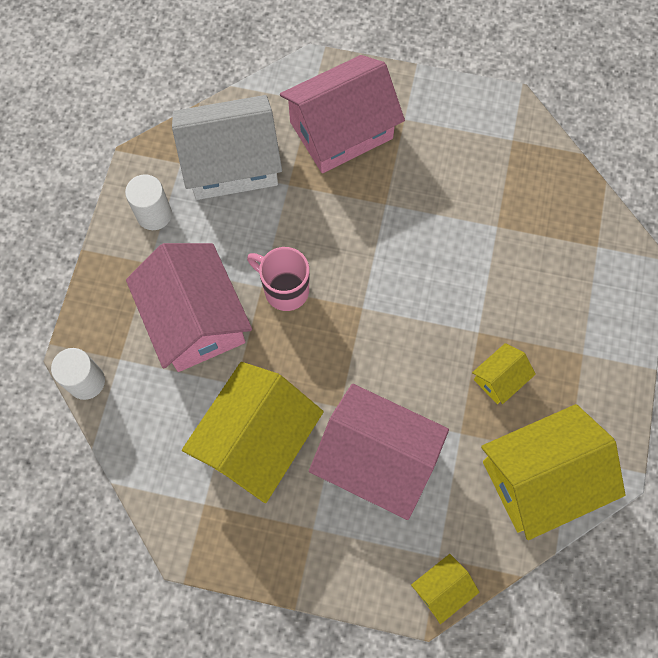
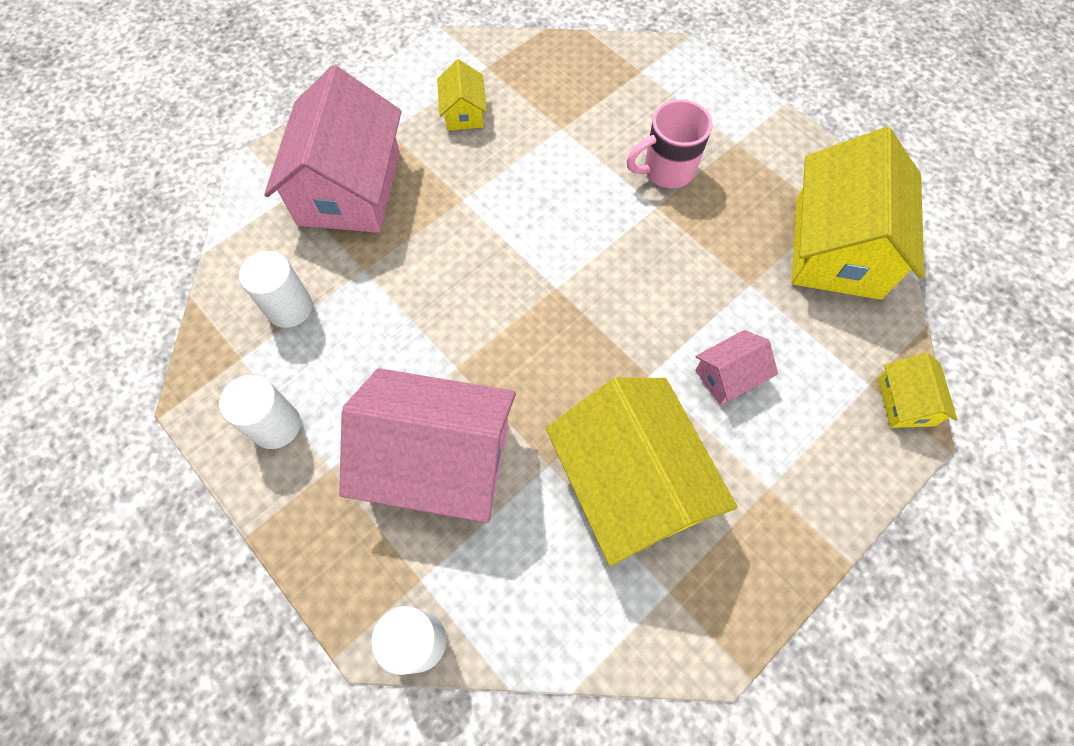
camera: 55 degrees left, 5 degrees down
white house [172,95,282,200] -> white cylinder [239,251,312,328]
pink mug [247,247,310,311] -> pink mug moved to [626,100,712,188]
pink house [309,384,449,520] -> pink house [695,330,778,405], size x0.46
yellow house [472,343,536,404] -> yellow house moved to [437,59,487,131]

